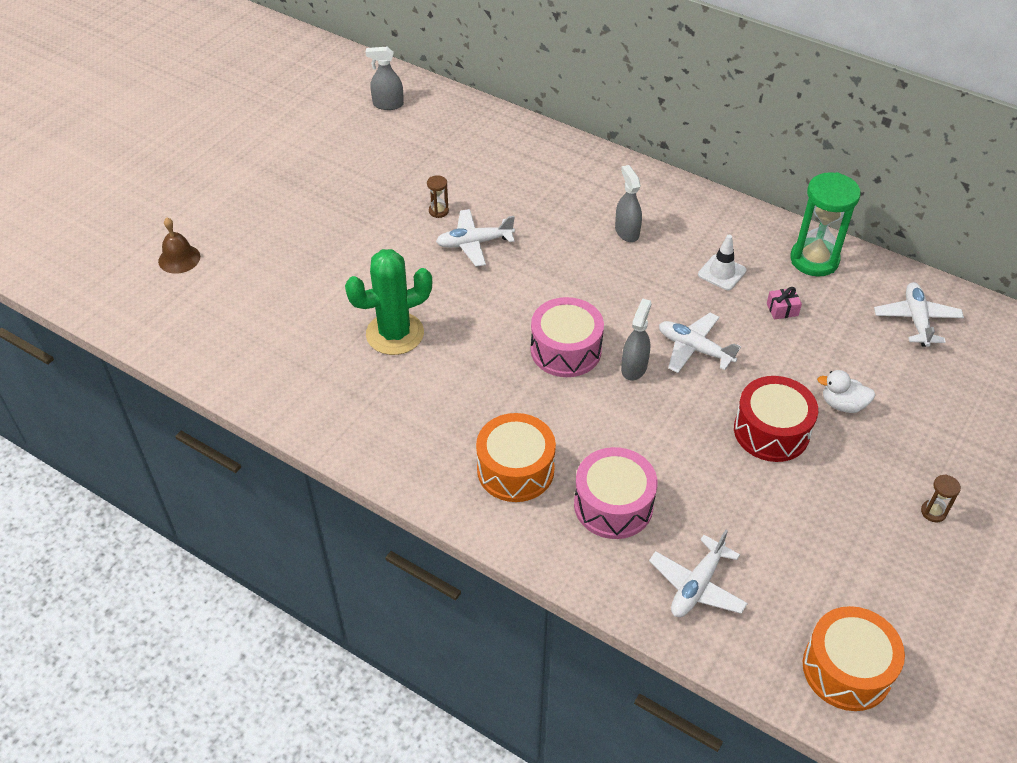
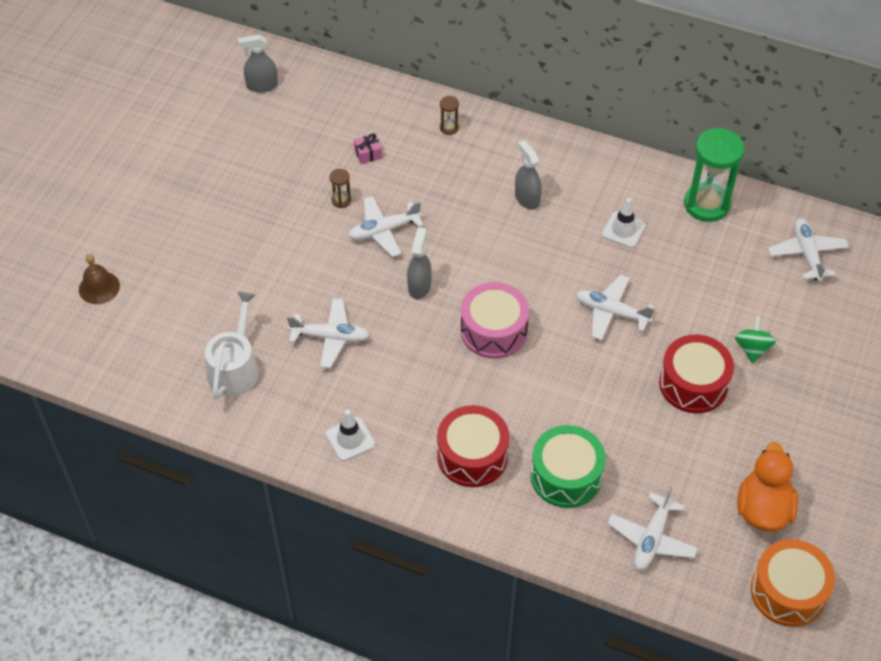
camera: 10 degrees left, 5 degrees up
green cactus [345,249,432,355] -> white plane [287,298,369,368]
orange drum [476,413,556,502] -> red drum [437,405,509,487]
pink drum [574,447,658,539] -> green drum [531,425,605,508]
grey spray bottle [621,298,652,381] -> grey spray bottle moved to [407,227,432,299]
pink gift [767,287,802,320] -> pink gift moved to [354,133,383,164]
white duck [817,370,875,413] -> green spinning top [735,316,776,363]
brown hourglass [921,475,961,522] -> brown hourglass moved to [440,96,459,135]
none -> white watering can [205,292,259,399]
none -> white traffic cone [325,410,375,461]
none -> orange duck [737,442,798,532]

